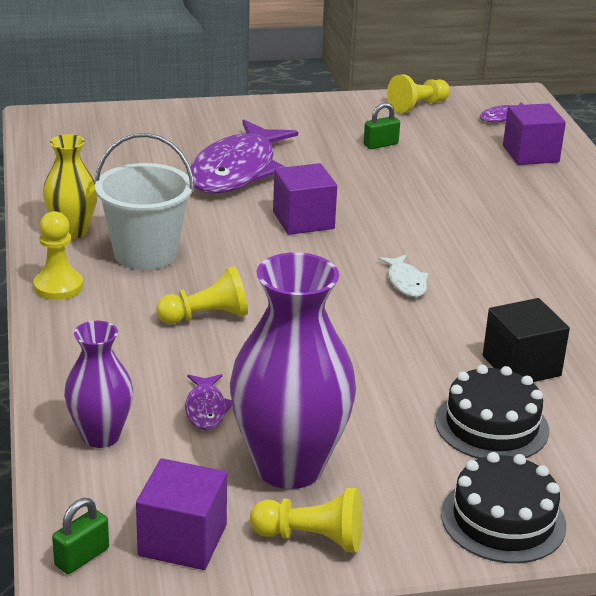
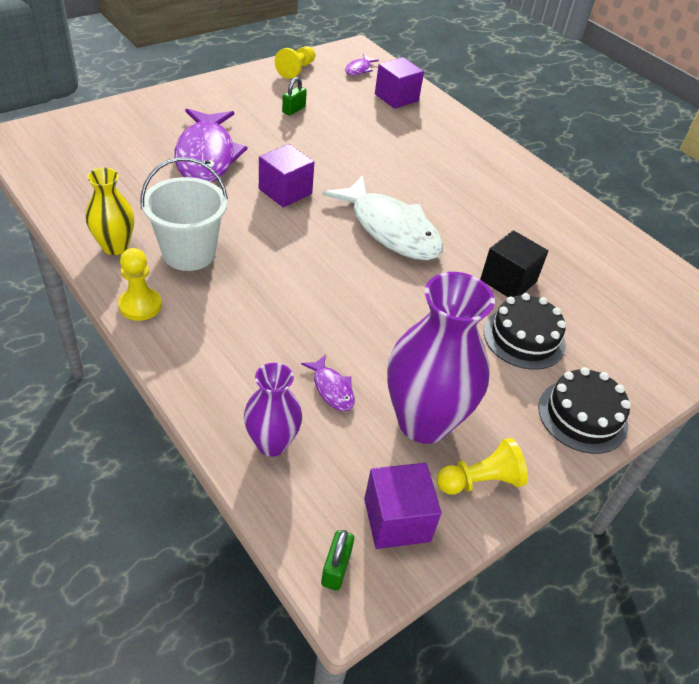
camera: 30 degrees left, 15 degrees up
yellow pawn [156,266,248,324] -> none
white fish [378,255,429,297] -> white fish [322,175,443,260], size x2.35

